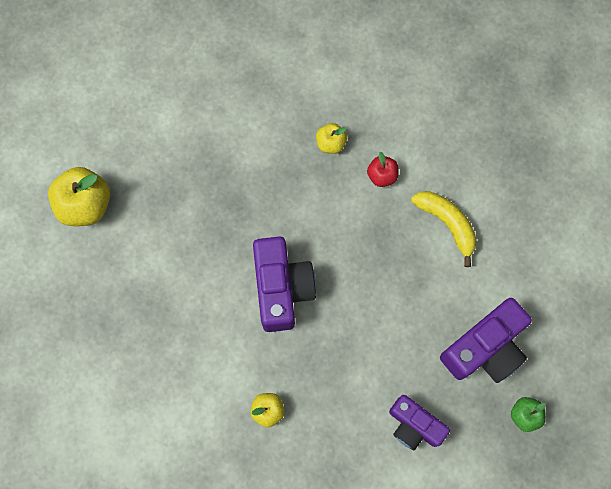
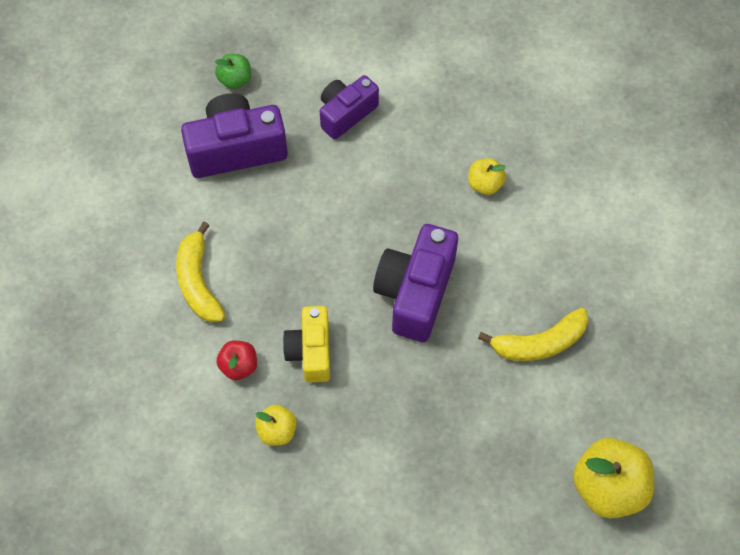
camera: 155 degrees left, 10 degrees down
purple camera [389,395,450,450] -> purple camera turned 105 degrees counterclockwise [320,75,379,140]
none -> yellow camera [283,306,330,383]
none -> yellow banana [478,308,589,361]

